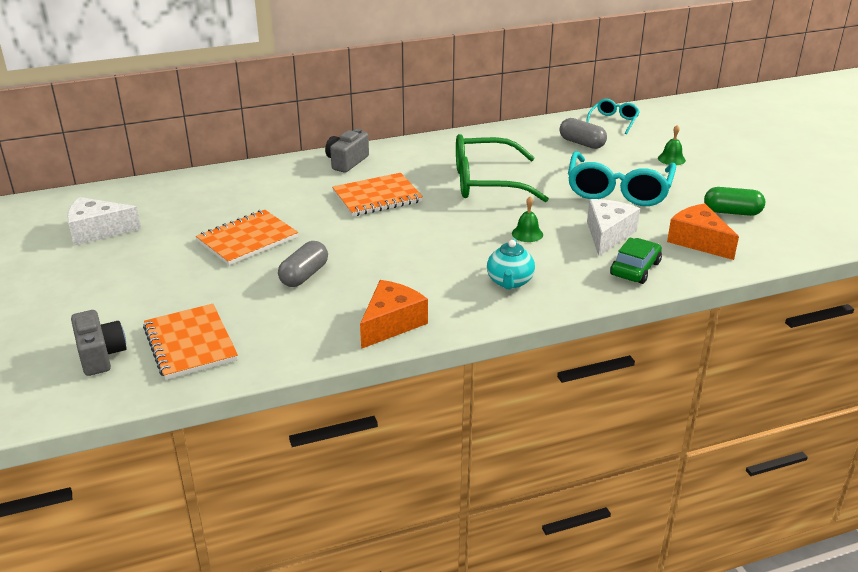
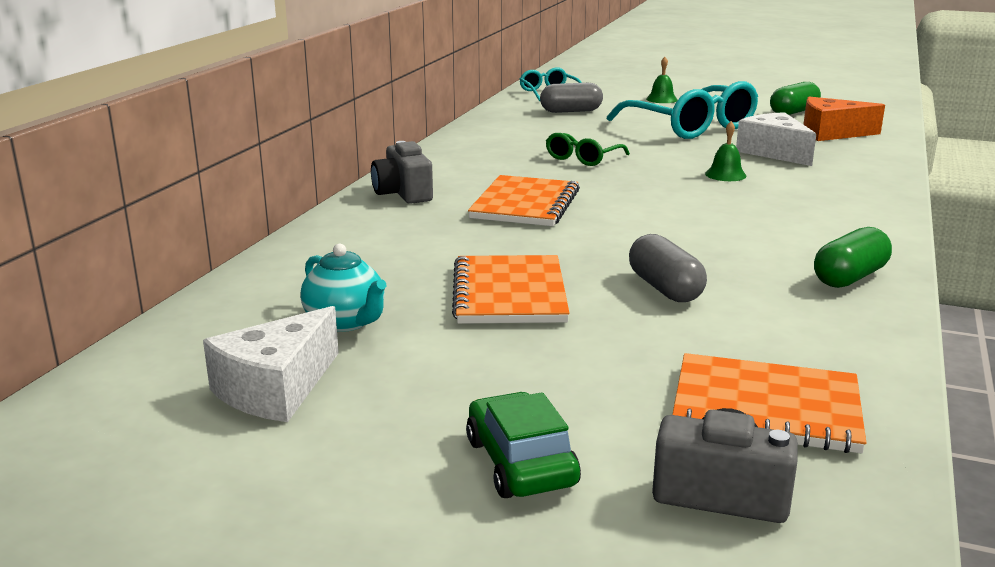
camera: 50 degrees left, 10 degrees down
orange cheese [360,280,428,349] -> green capsule [814,227,892,288]
green glasses [456,134,549,202] -> green glasses [546,133,630,166], size x0.52
turquoise teapot [487,239,535,289] -> turquoise teapot moved to [301,244,386,332]
green car [610,237,662,284] -> green car moved to [466,392,581,498]

